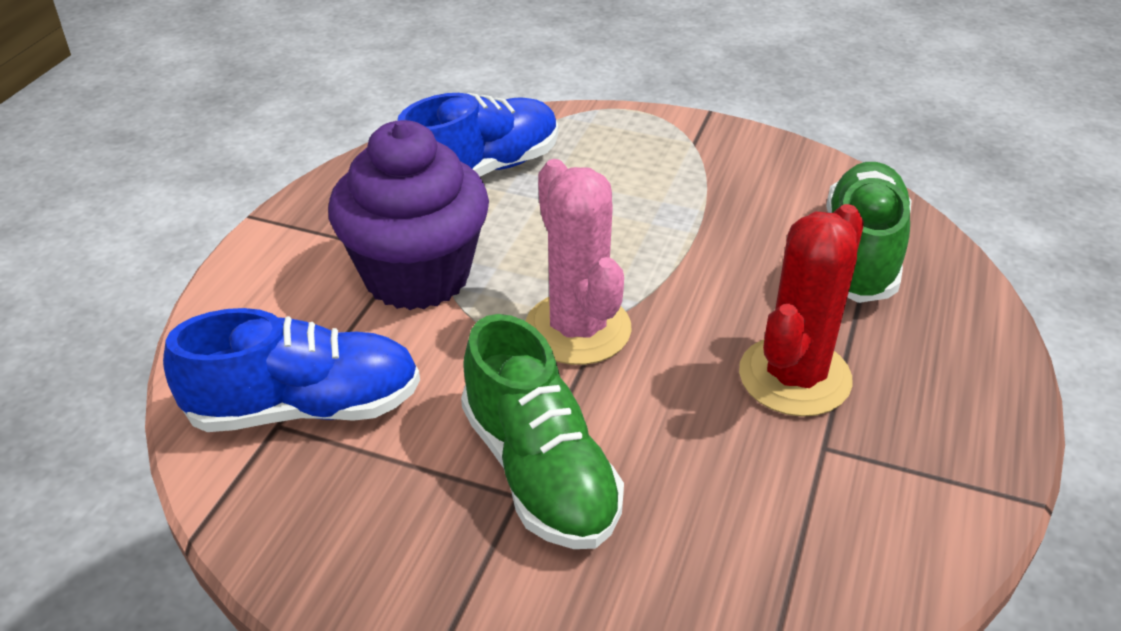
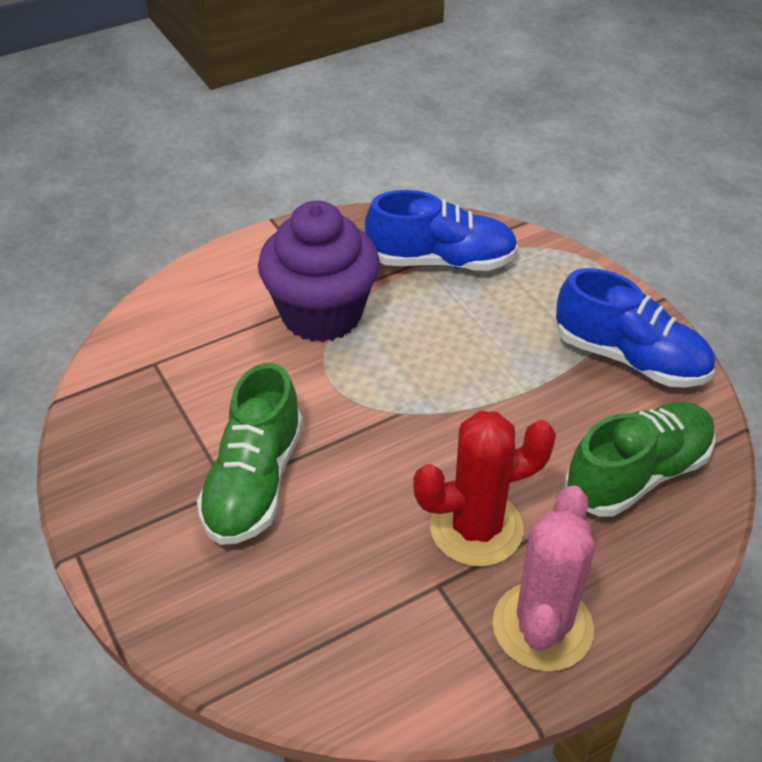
camera: 40 degrees right, 5 degrees up
blue shoe [163,308,420,432] -> blue shoe moved to [556,268,715,388]
pink cactus [525,159,632,365] -> pink cactus moved to [493,485,595,672]

